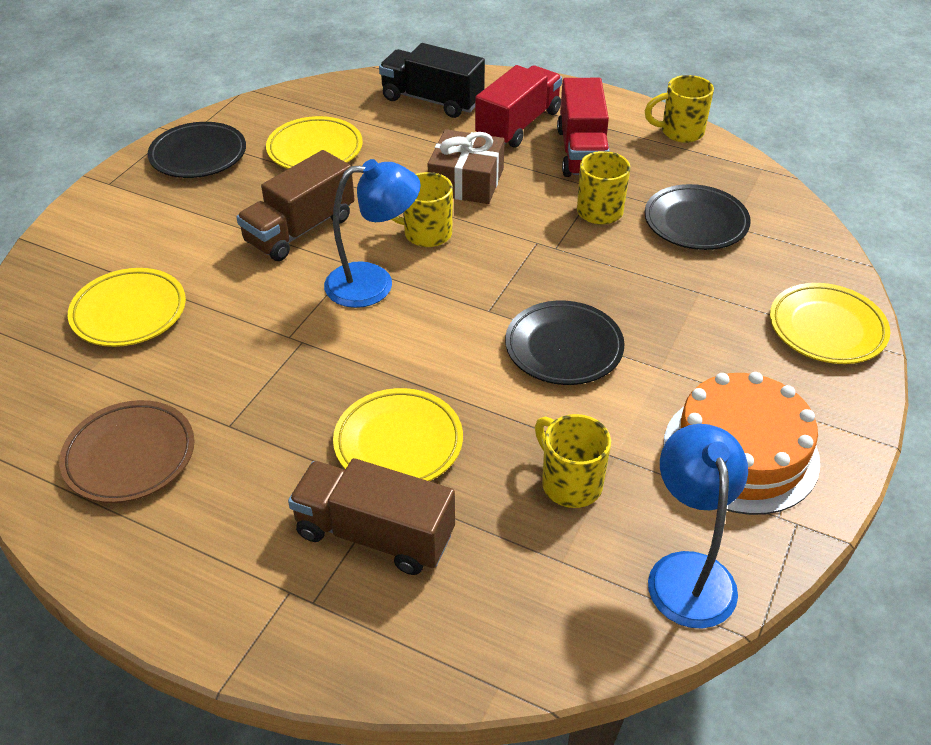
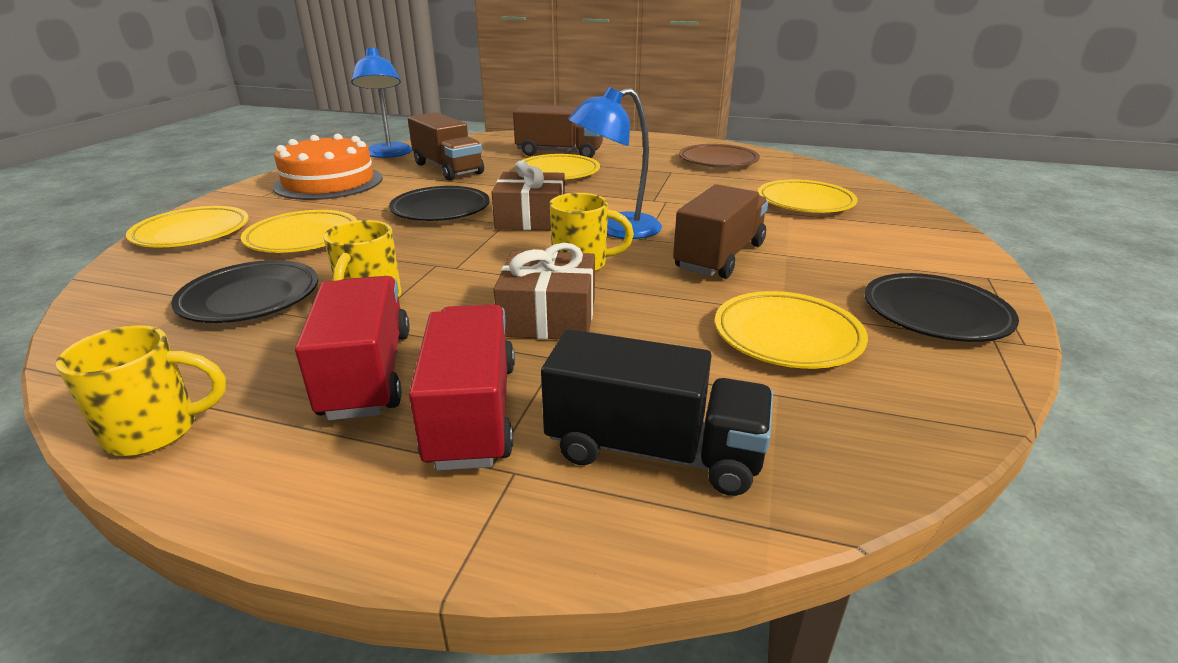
camera: 170 degrees right, 15 degrees down
red truck [475,65,562,148] -> red truck turned 150 degrees clockwise [409,304,515,471]
yellow mug [535,414,611,508] -> brown truck [408,112,484,180]
none -> yellow plate [241,210,358,253]
none -> brown gift [492,160,565,230]

